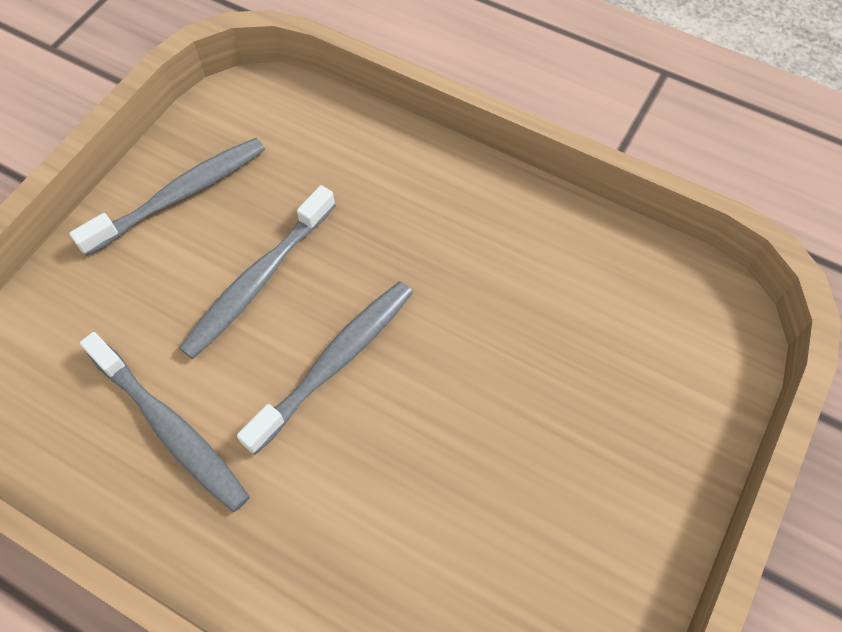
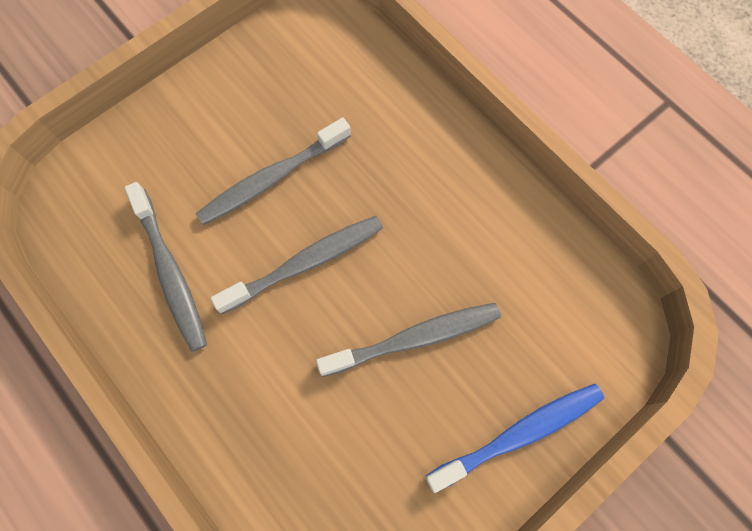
camera: 20 degrees right, 10 degrees up
grey toothbrush [69,138,265,256] -> grey toothbrush moved to [316,303,501,377]
none -> blue toothbrush [426,384,604,493]

